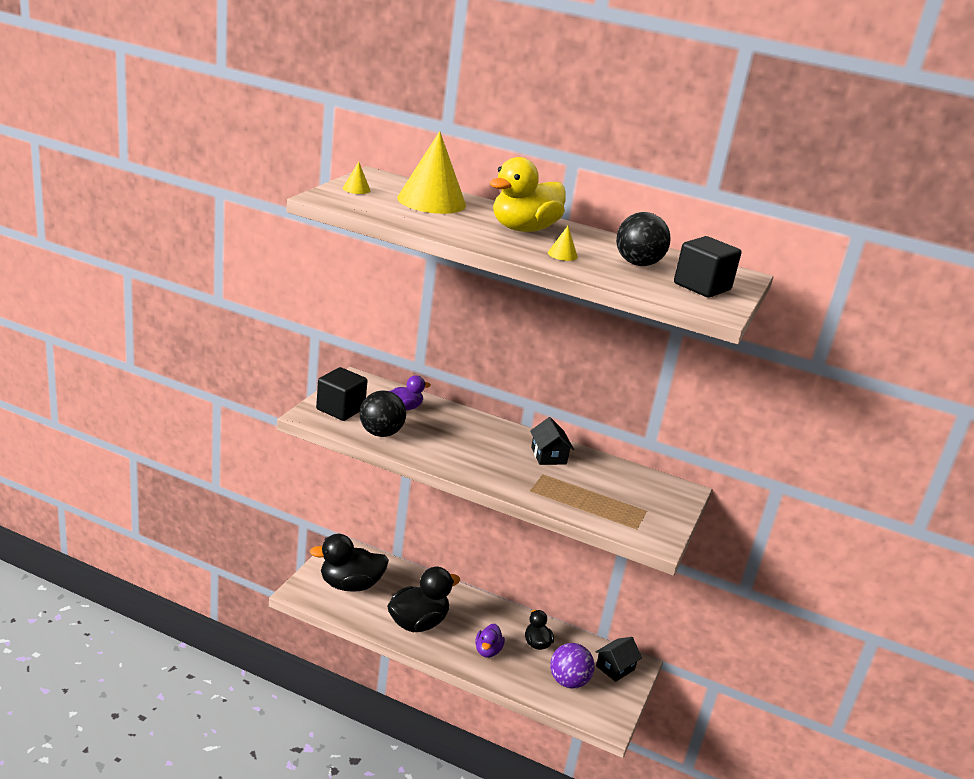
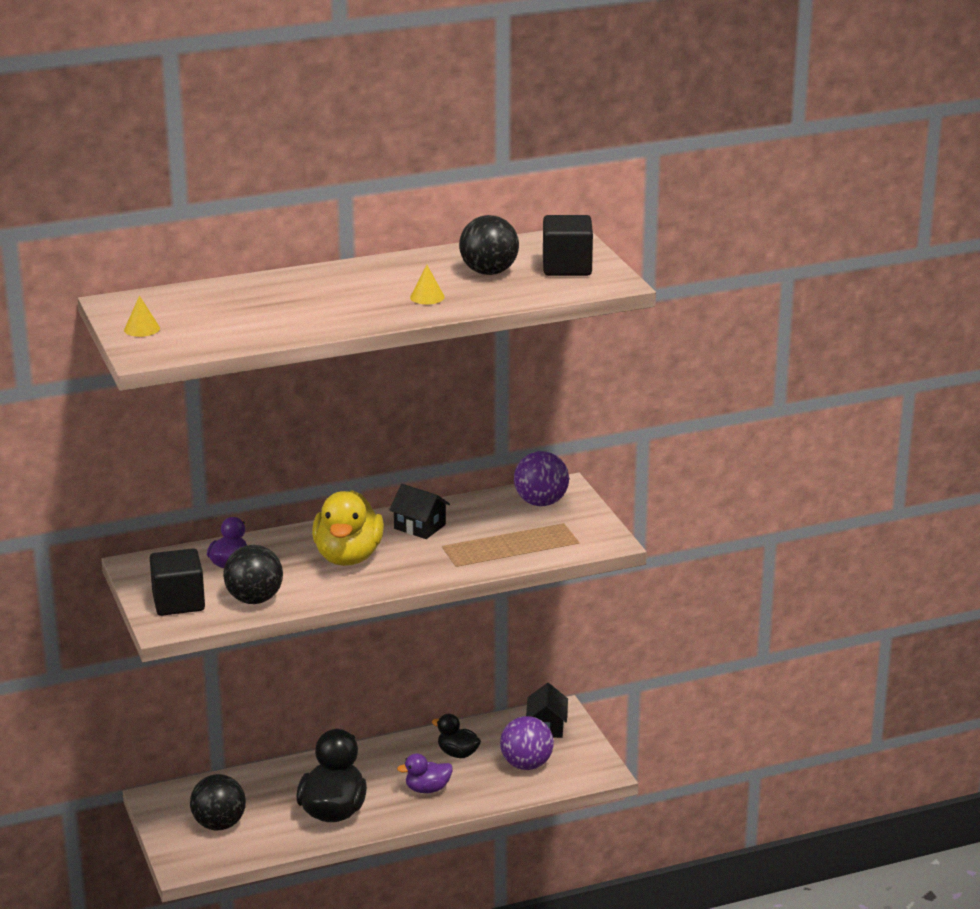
camera: 40 degrees left, 0 degrees up
black duck [309,534,389,592] -> black ball [190,774,246,830]
yellow cone [397,131,466,214] -> none
purple duck [475,624,505,658] -> purple duck turned 105 degrees clockwise [397,753,453,793]
yellow duck [490,157,566,232] -> yellow duck moved to [312,490,384,566]
none -> purple ball [514,451,569,506]

